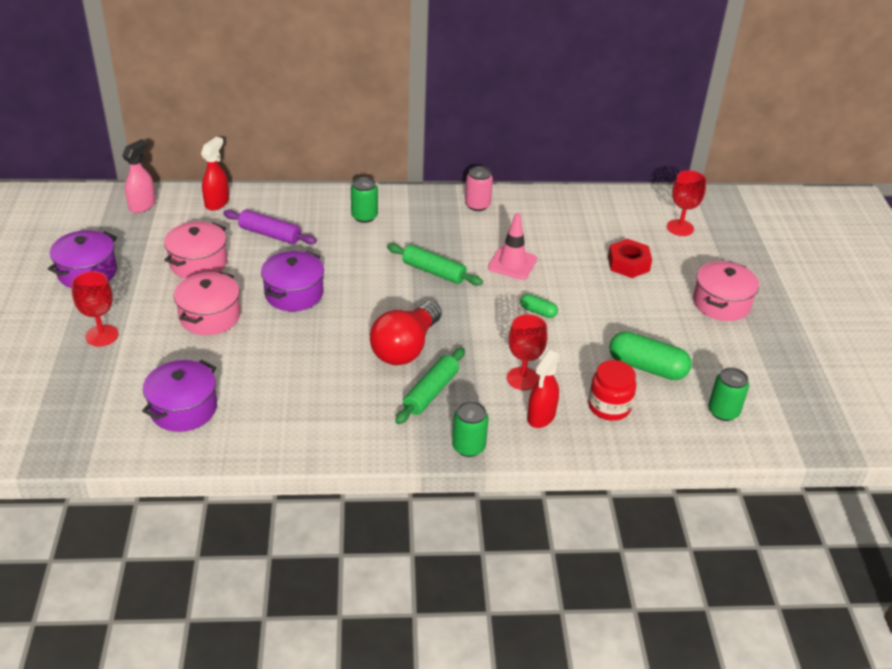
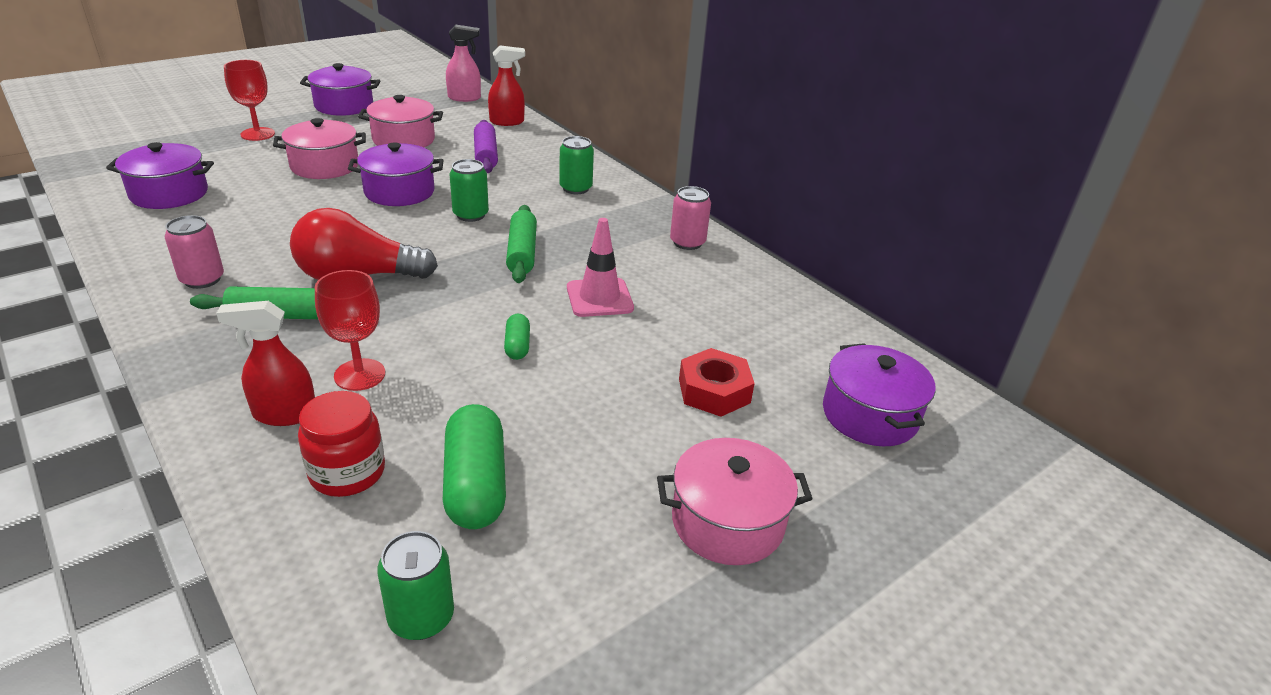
camera: 55 degrees right, 5 degrees down
green can [452,401,489,457] -> green can moved to [450,159,489,222]
red goblet [667,170,706,236] -> purple pot [823,343,936,446]
none -> pink can [165,215,224,289]

